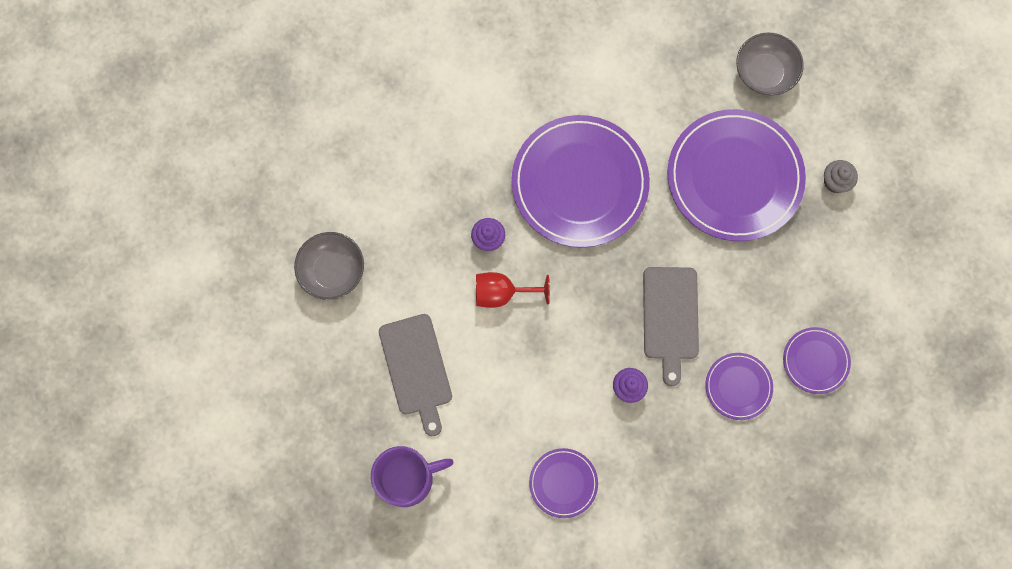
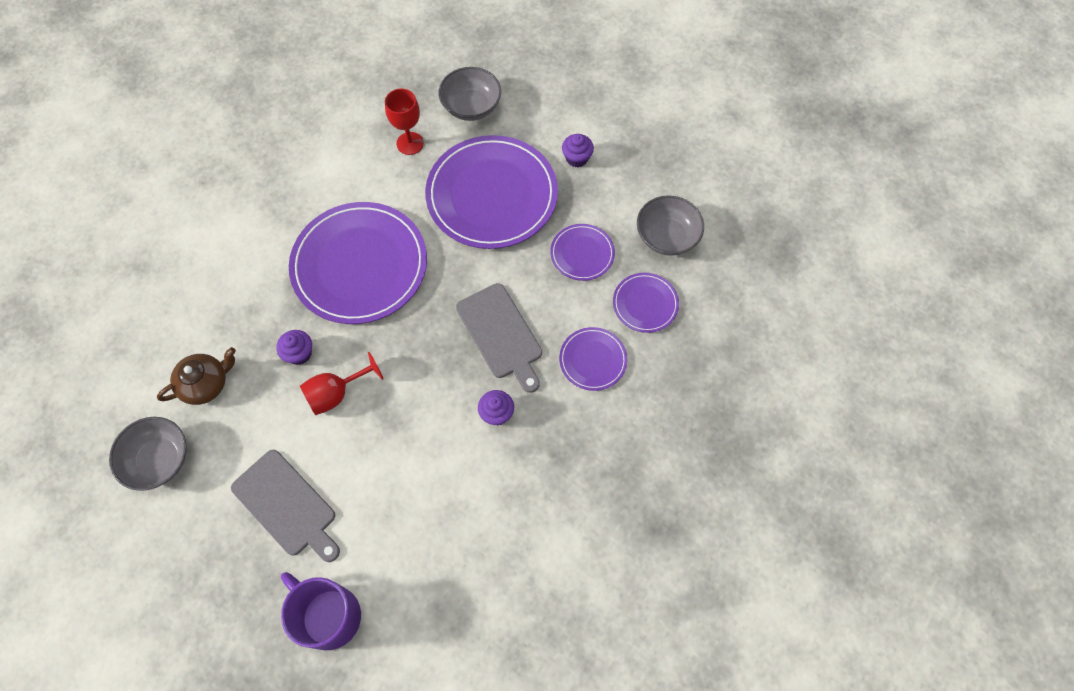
camera: 30 degrees left, 10 degrees down
purple mug [371,446,454,507] -> purple mug turned 90 degrees counterclockwise [281,572,361,650]
purple plate [529,448,598,518] -> purple plate moved to [550,224,615,281]
grey cupcake [824,160,858,193] -> purple cupcake [562,134,594,167]
none -> brown teapot [157,347,236,405]
none -> red goblet [385,88,424,155]
none -> grey bowl [637,195,704,256]

